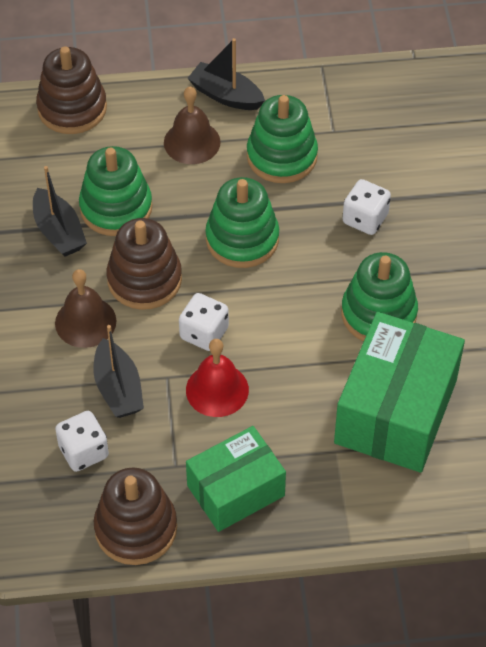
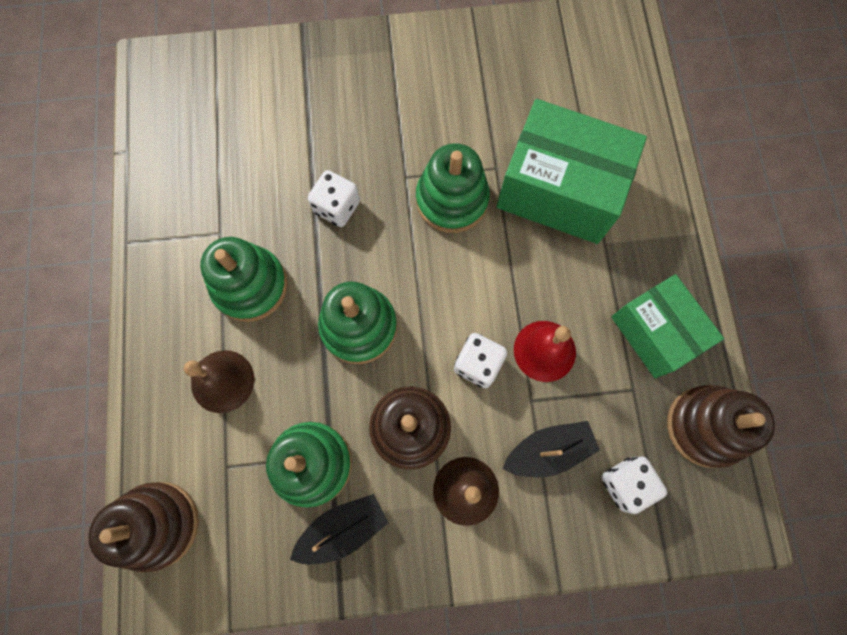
camera: 90 degrees left, 20 degrees up
black boat [187,38,265,110] -> none

